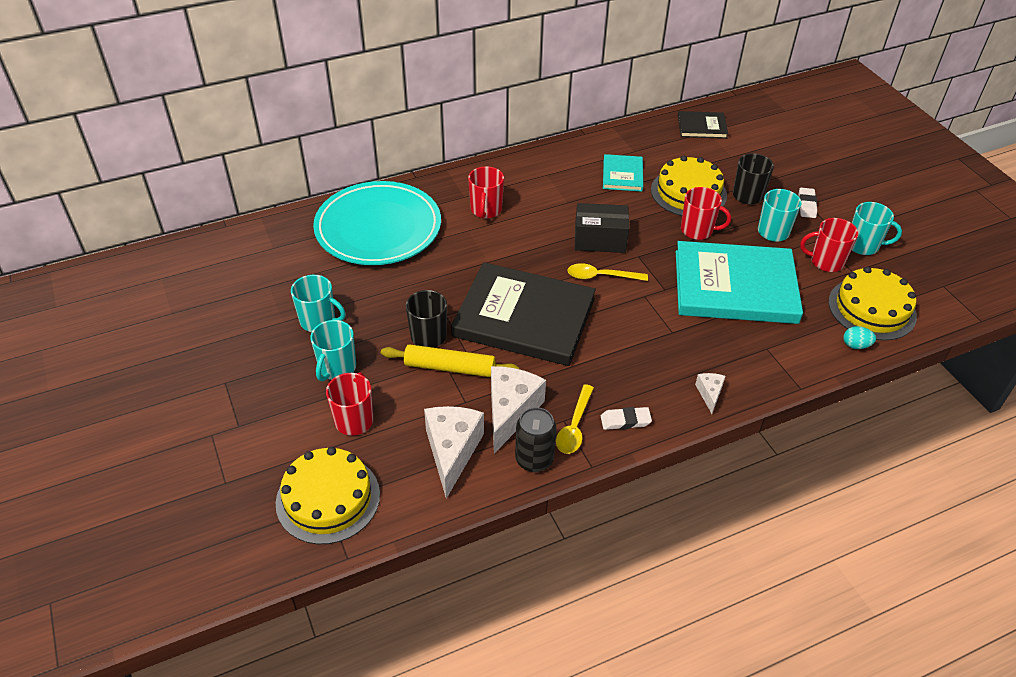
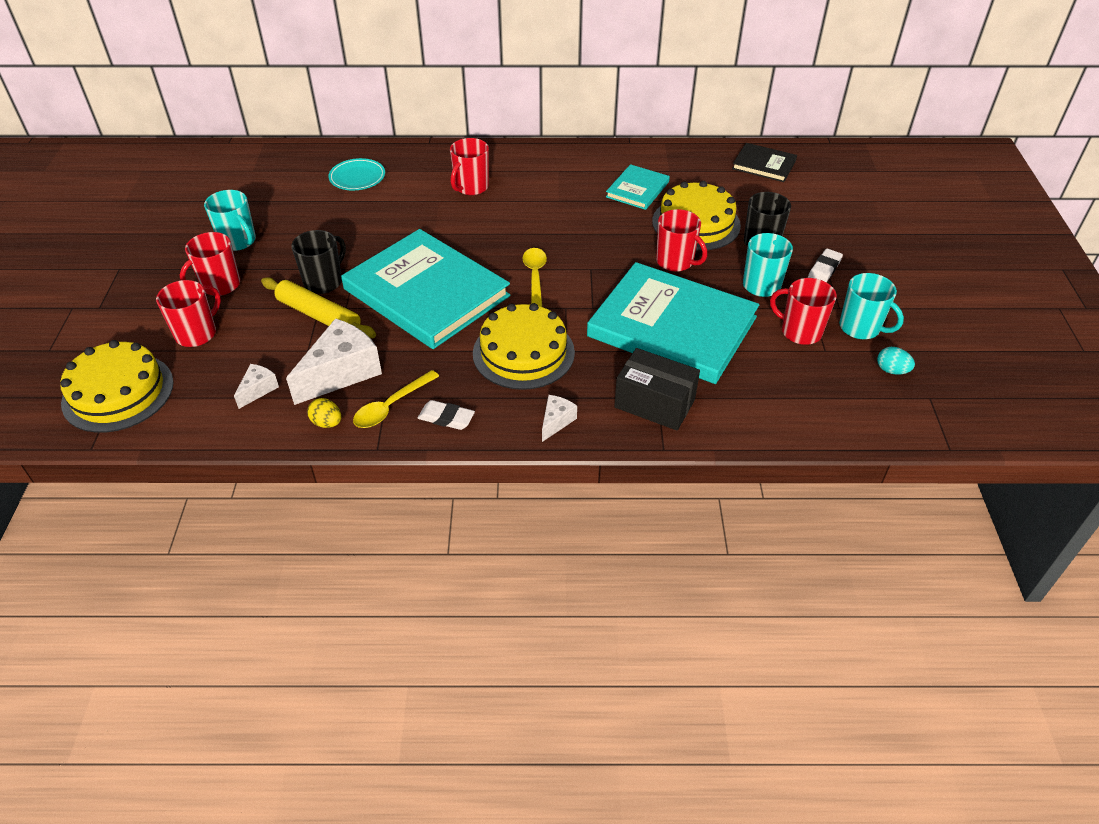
camera: 25 degrees right, 0 degrees up
turquoise mug [310,320,356,382] -> red mug [180,232,240,296]
turquoise plate [313,181,441,265] -> turquoise plate [328,158,385,190], size x0.43
white cheese [424,406,484,499] -> white cheese [234,364,279,409], size x0.49
black book [451,262,596,366] -> turquoise book [341,229,510,349]
black can [515,407,556,472] -> yellow egg [307,398,341,428]
yellow spoon [567,263,648,281] -> yellow spoon turned 60 degrees clockwise [522,248,547,307]
black box [575,203,629,253] -> black box moved to [614,348,700,431]
yellow cake [828,267,917,341] -> yellow cake moved to [473,303,575,390]
turquoise egg [843,326,876,349] -> turquoise egg moved to [877,347,915,375]

